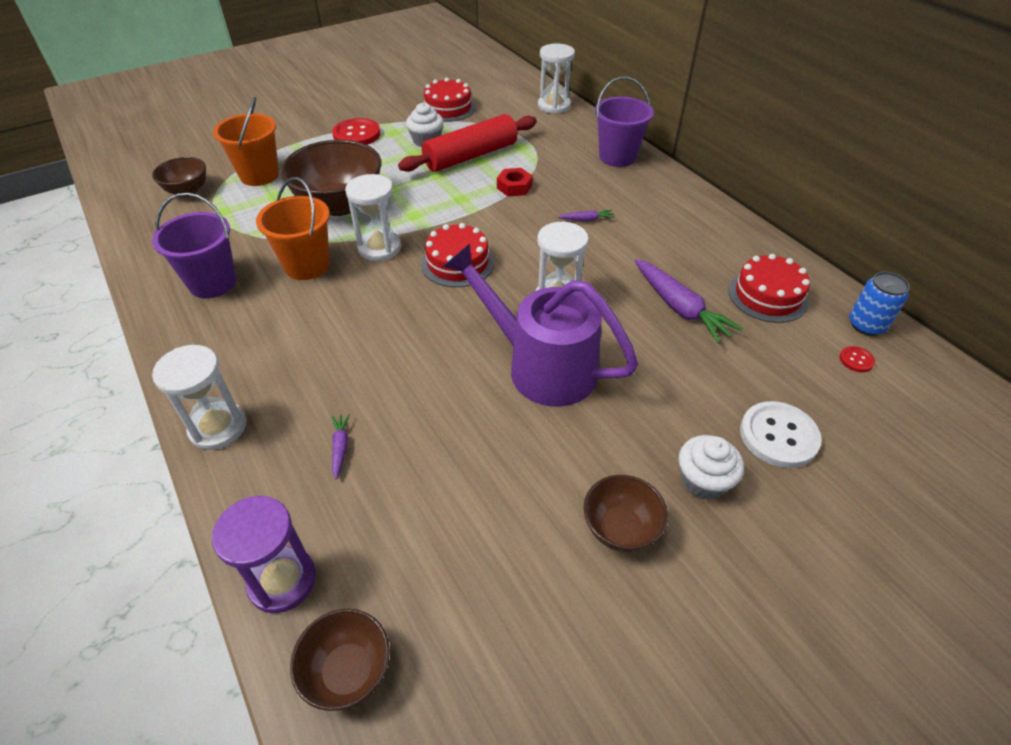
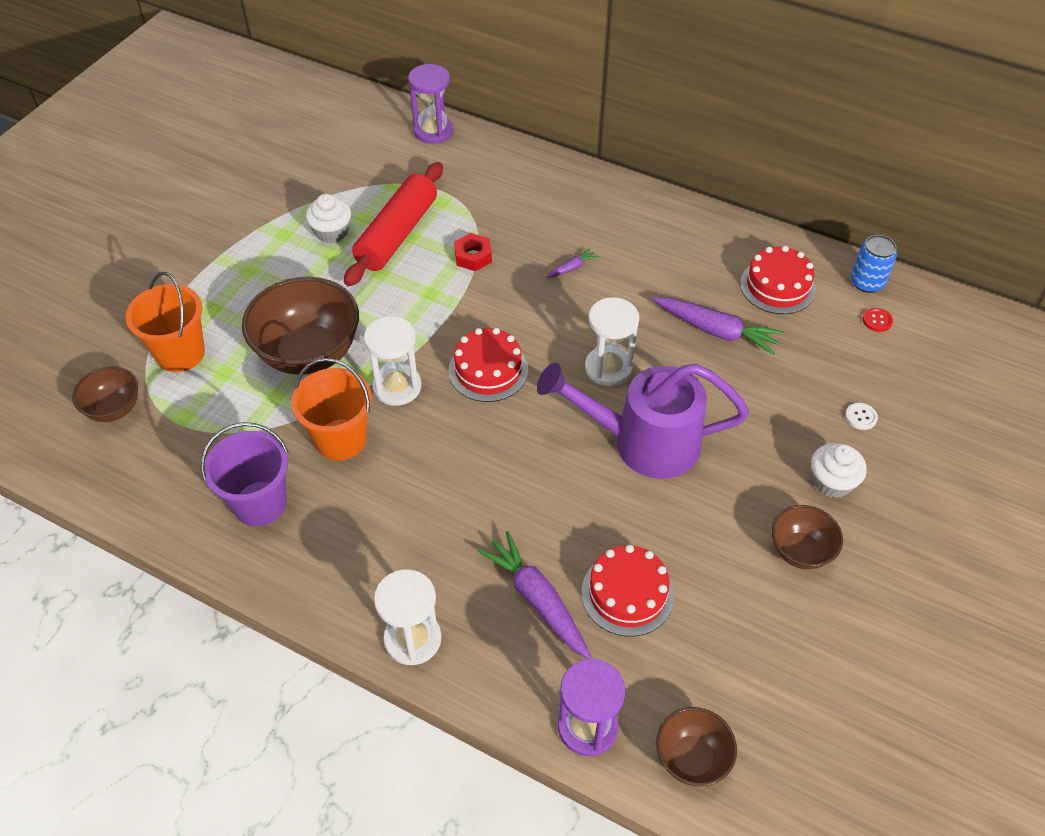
camera: 30 degrees left, 5 degrees up
purple carrot [331,414,350,479] -> purple carrot [478,531,591,659], size x2.10
red button [332,118,381,145] -> none
red cake [424,78,476,122] -> red cake moved to [581,545,674,637]
white hourglass [538,43,575,114] -> purple hourglass [408,64,453,144]
purple bucket [595,77,654,167] -> none
white button [740,401,822,468] -> white button [845,403,878,430], size x0.47

